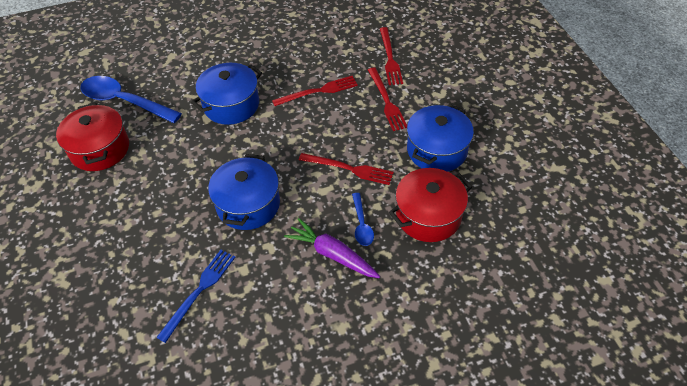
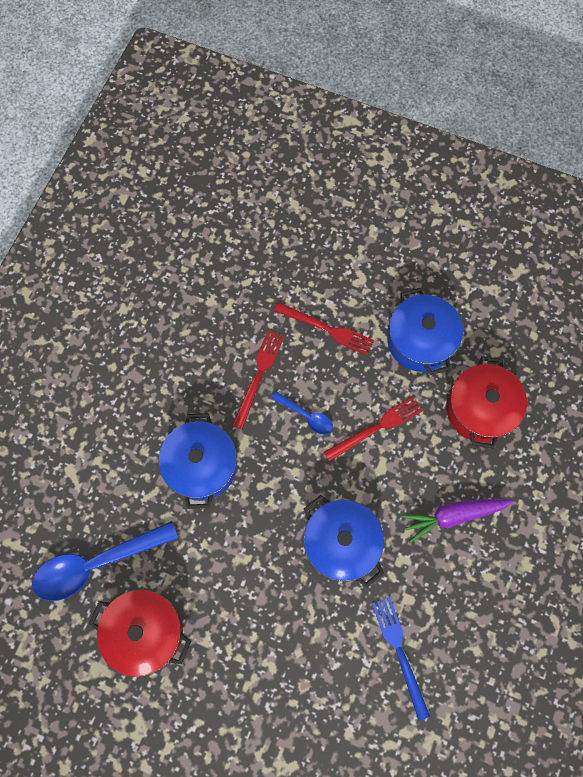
camera: 50 degrees left, 20 degrees up
blue spoon [352,193,374,246] -> blue spoon moved to [271,391,333,434]
red fork [380,27,403,85] -> none

